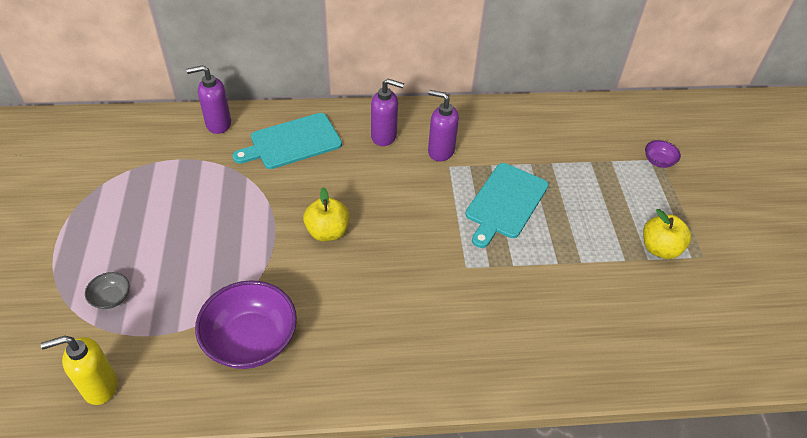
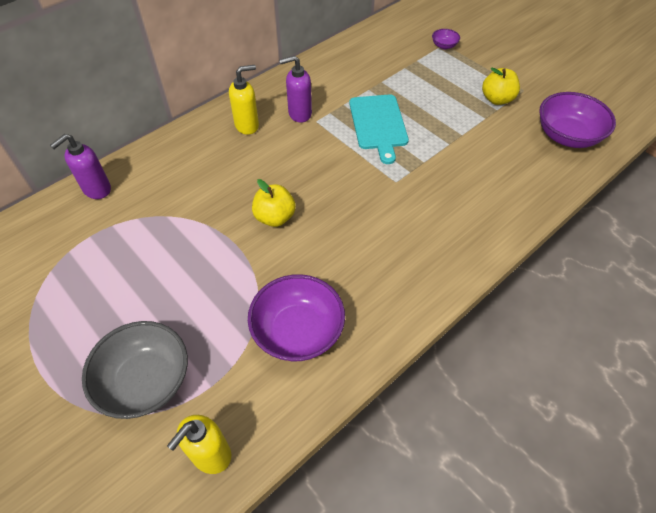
camera: 35 degrees left, 5 degrees up
grey bowl [85,272,129,309] -> grey bowl [82,321,188,419], size x2.21
turquoise cutting board [232,113,342,169] -> none
purple soap dispenser [371,79,404,146] -> yellow soap dispenser [229,65,259,135]
none -> purple bowl [539,92,616,148]

